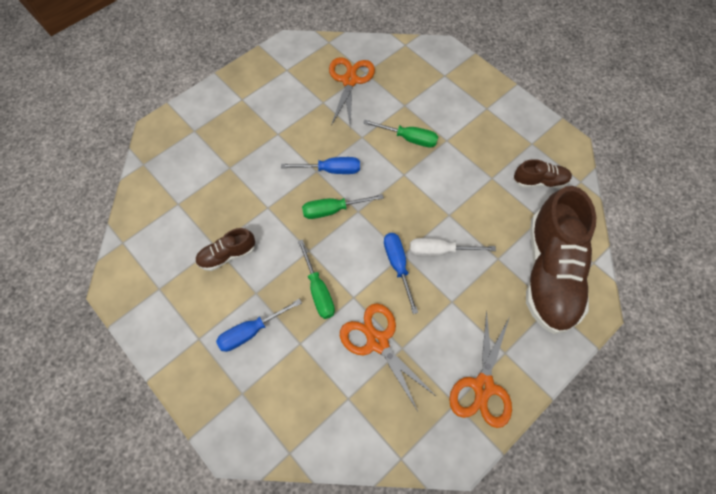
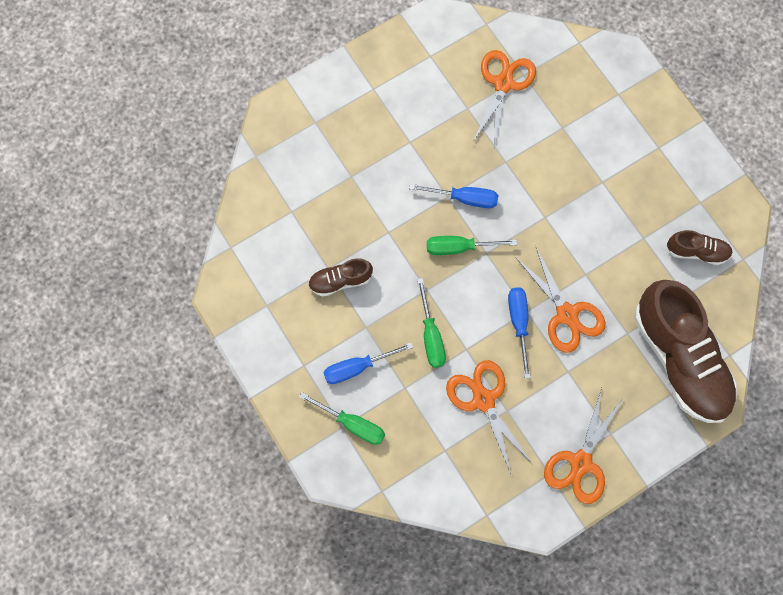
camera: 10 degrees right, 10 degrees up
green screwdriver [363,120,438,147] -> green screwdriver moved to [299,392,385,445]
white screwdriver [410,238,496,257] -> orange scissors [516,245,606,353]
brown shoe [526,186,596,334] -> brown shoe turned 45 degrees counterclockwise [634,280,737,423]

